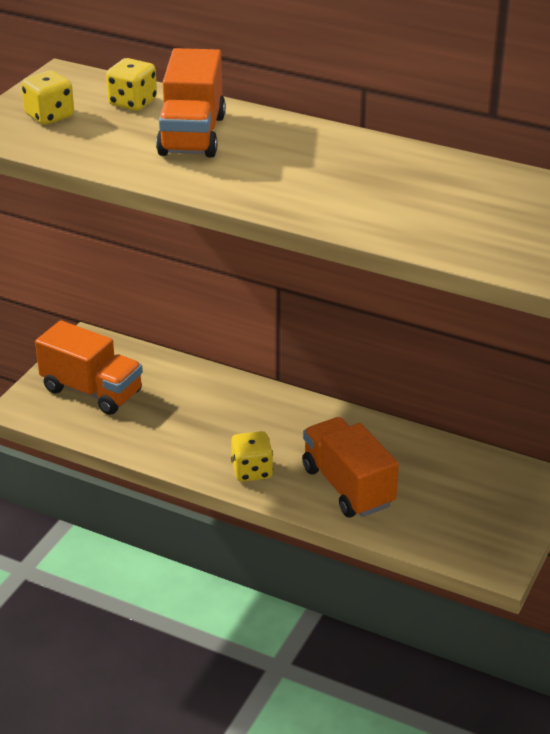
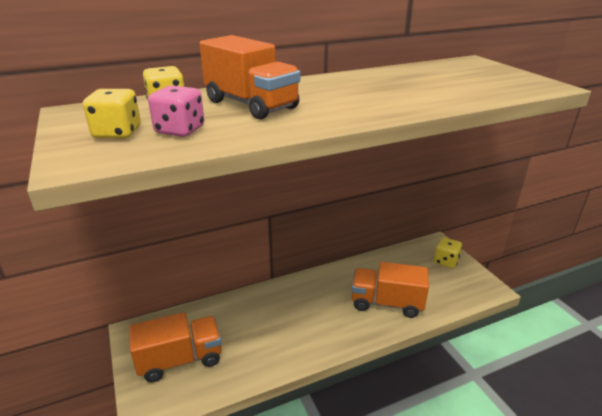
camera: 50 degrees left, 5 degrees down
yellow dice [231,431,273,482] -> yellow dice moved to [434,237,462,268]
none -> pink dice [148,85,204,137]

